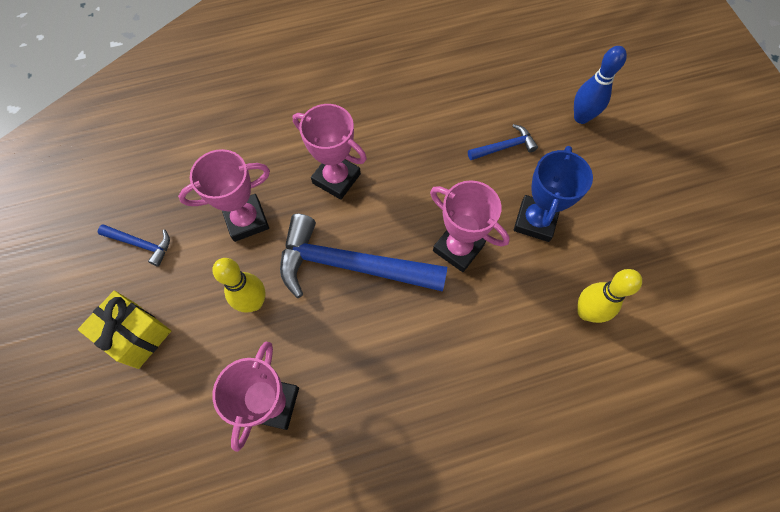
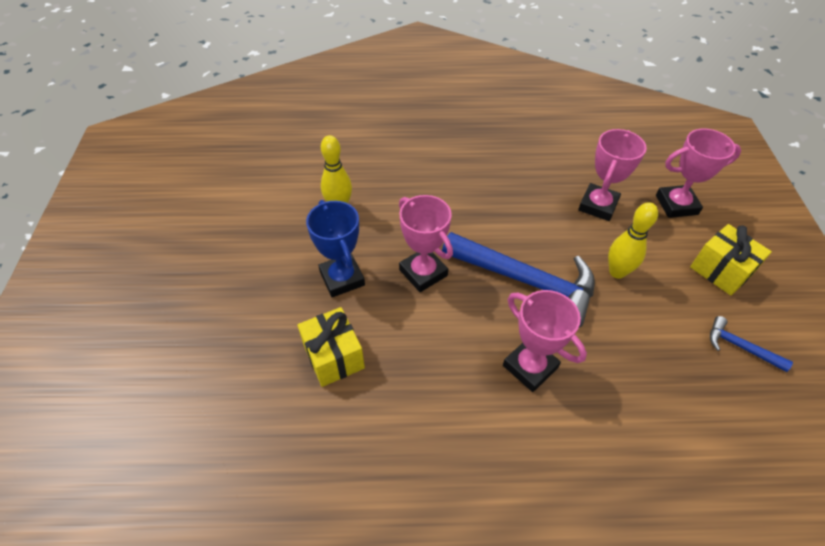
camera: 165 degrees left, 15 degrees down
pink trophy [178,149,270,242] -> pink trophy moved to [656,129,741,218]
blue hammer [468,124,538,160] -> yellow gift [298,307,365,387]
blue trophy [514,146,593,242] -> blue trophy turned 60 degrees counterclockwise [306,200,365,297]
blue bowling pin [574,46,627,124] -> none

